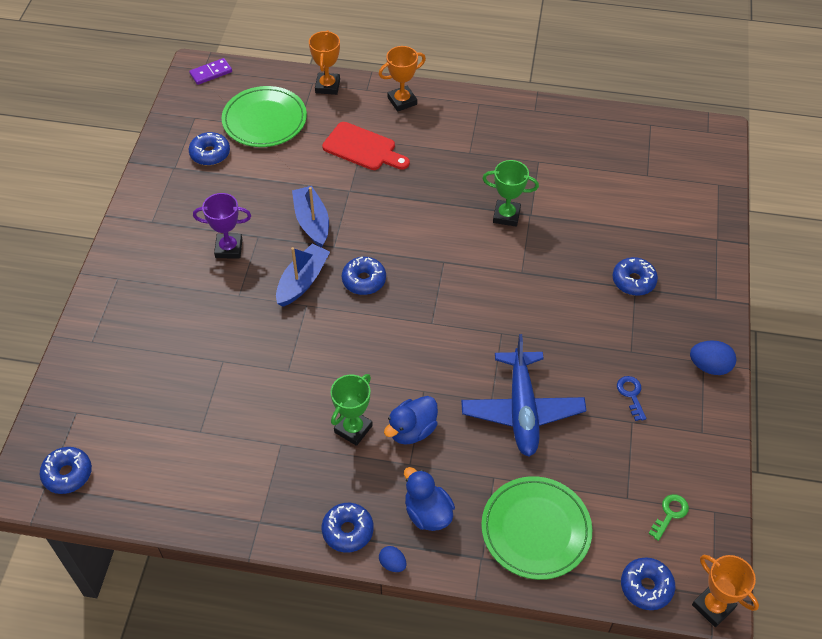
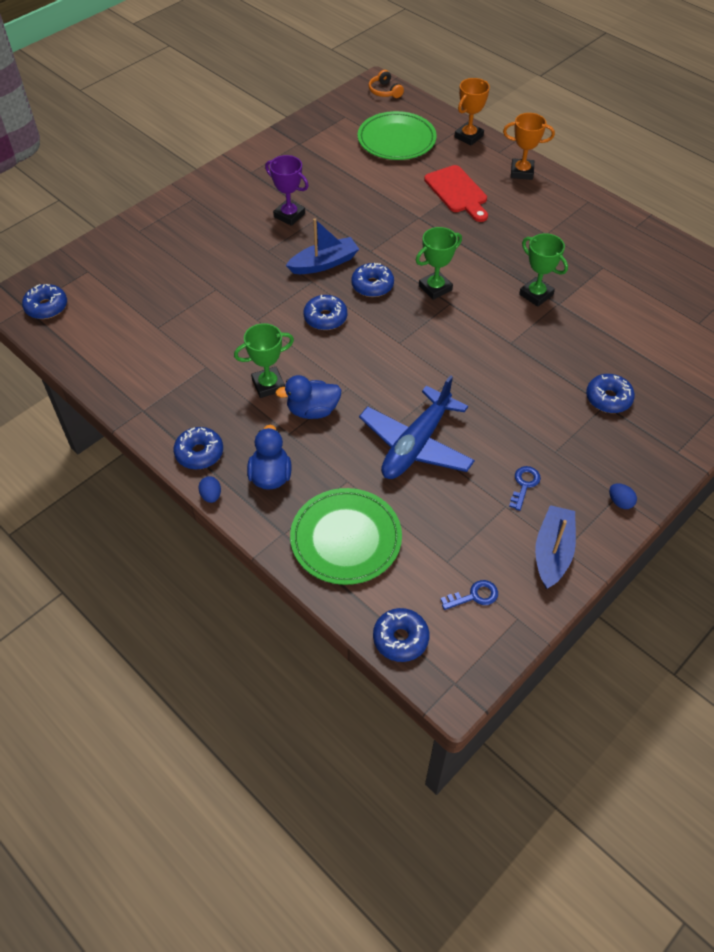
camera: 35 degrees right, 0 degrees up
purple domino [189,58,232,85] -> orange headphones [369,70,404,98]
blue donut [189,132,230,165] -> blue donut moved to [303,295,347,330]
blue boat [292,186,329,248] -> blue boat moved to [535,505,576,589]
green key [649,494,689,541] -> blue key [441,580,498,610]
blue egg [690,341,736,375] -> blue egg [609,483,637,509], size x0.60
orange trophy [692,555,759,627] -> none
none -> green trophy [416,227,462,300]

